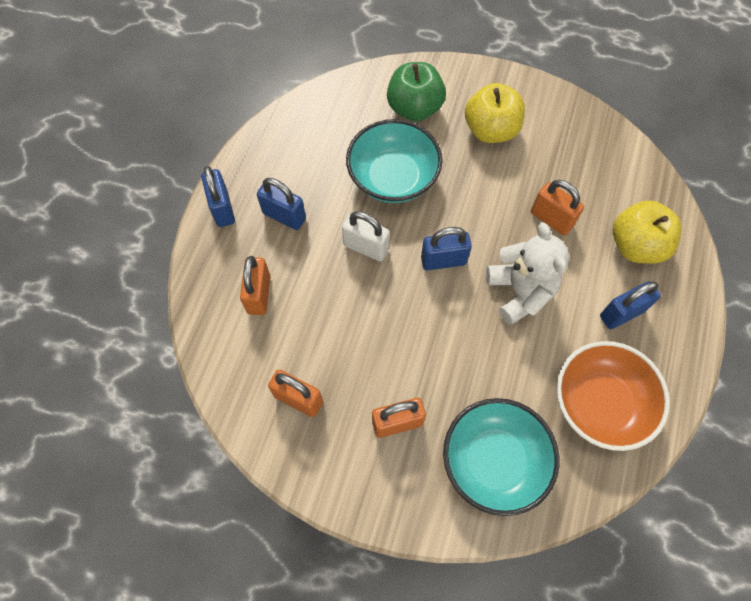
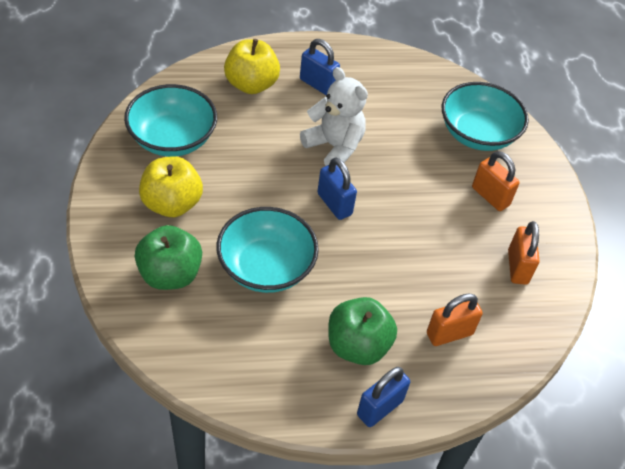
camera: 120 degrees left, 15 degrees down
blue padlock [257,178,306,230] -> green apple [328,297,397,365]
white padlock [342,211,390,261] -> none
white teddy bear [486,222,569,325] -> white teddy bear turned 90 degrees clockwise [300,67,368,166]
orange padlock [531,180,584,235] -> none
orange bowl [557,341,670,451] -> none
none -> turquoise bowl [124,84,217,157]

